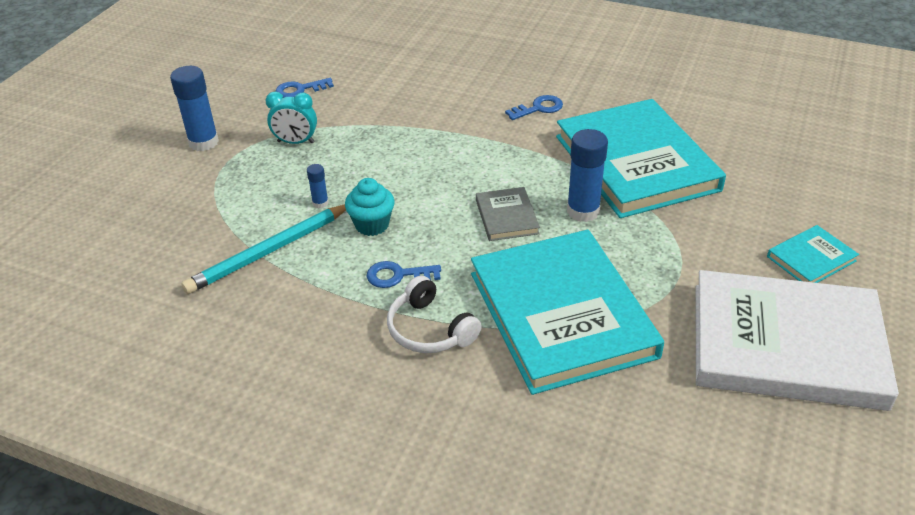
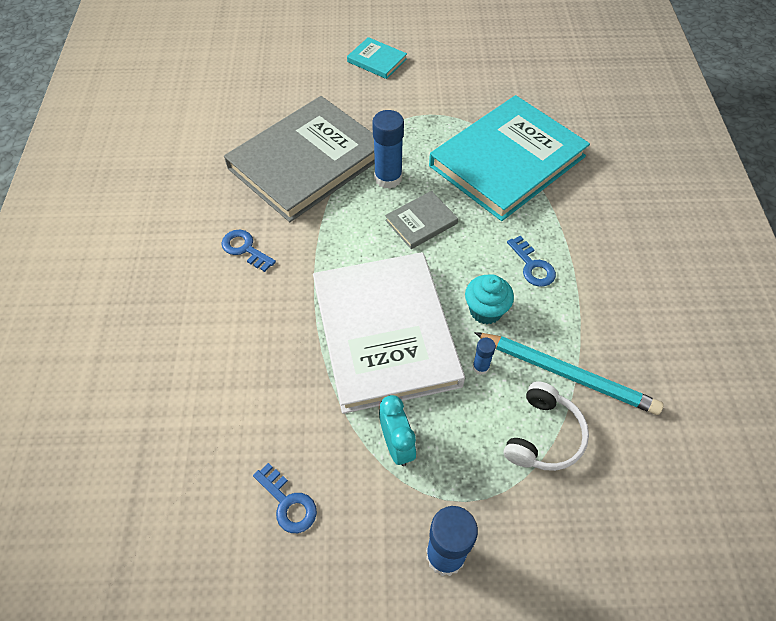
camera: 115 degrees left, 15 degrees up
white headphones [387,276,482,353] -> white headphones moved to [504,381,589,471]
turquoise book [556,99,726,218] -> grey book [224,96,375,222]
white book [696,270,899,411] -> white book moved to [313,252,465,414]

